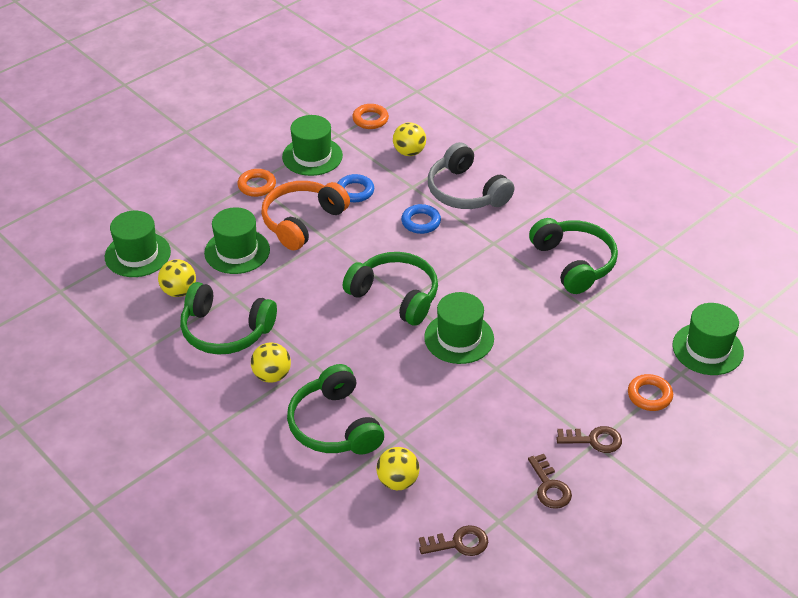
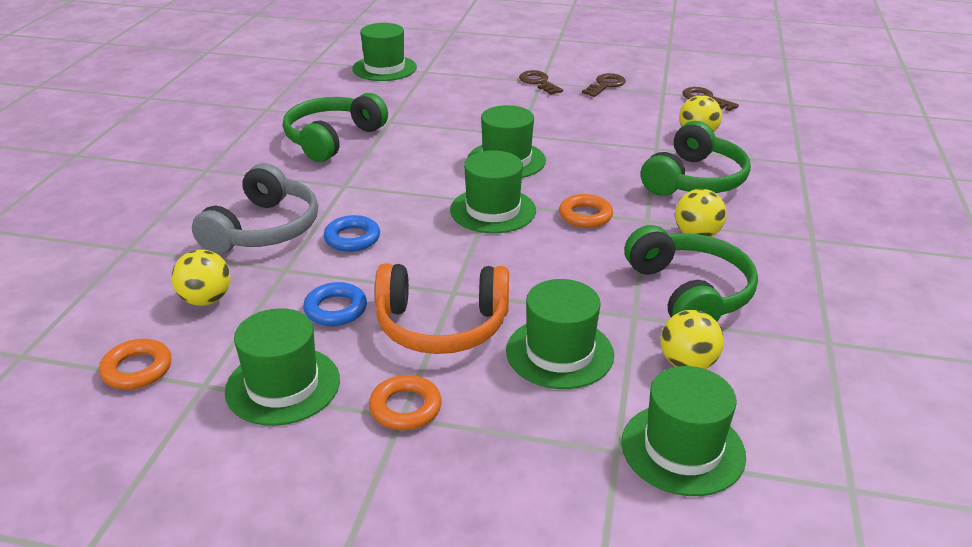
camera: 125 degrees left, 10 degrees down
green headphones [343,252,438,326] -> green hat [450,150,536,233]
orange ring [628,374,673,411] -> orange ring moved to [559,194,613,228]

